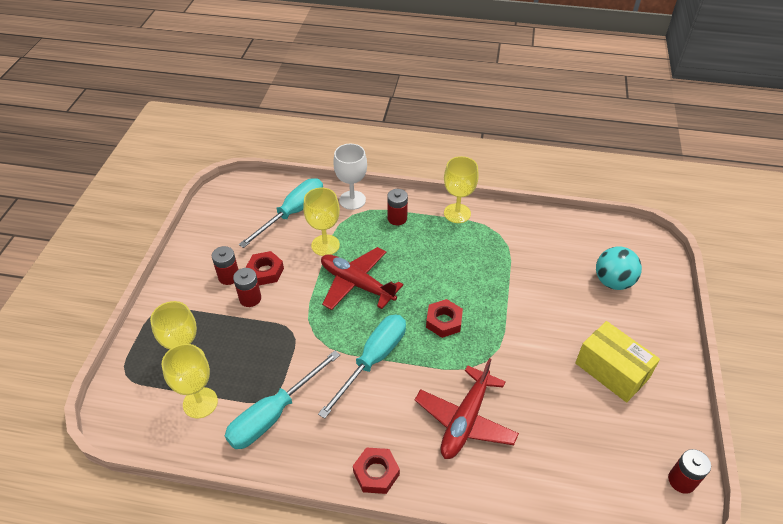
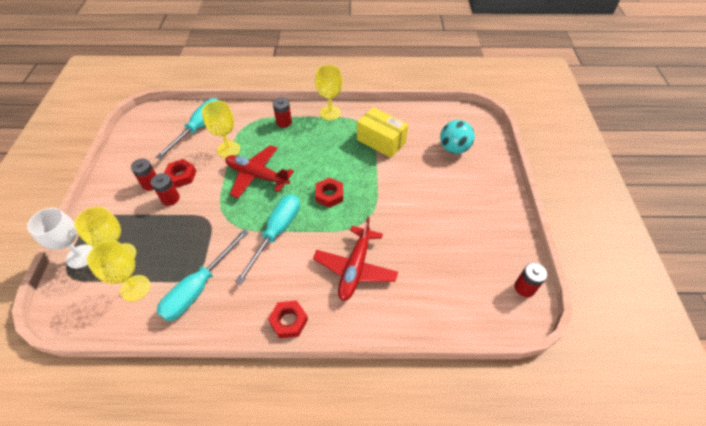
camera: 10 degrees left, 5 degrees up
white goblet [333,144,367,210] -> white goblet moved to [27,208,93,269]
yellow box [575,321,660,402] -> yellow box moved to [357,107,408,158]

